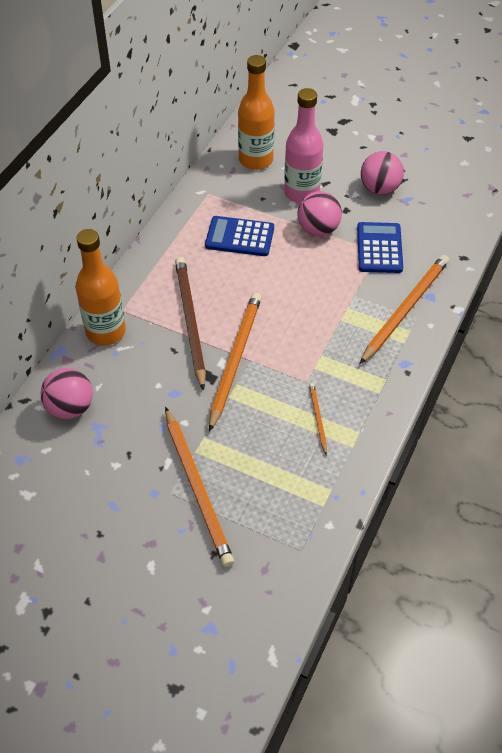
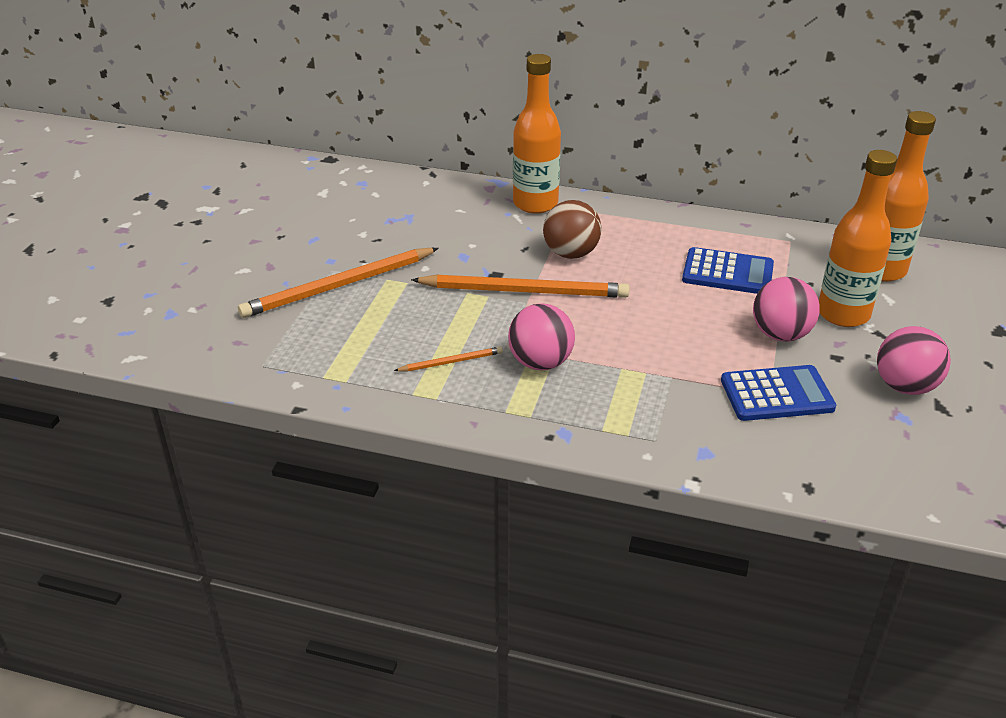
camera: 80 degrees right, 15 degrees down
pink ball [41,368,93,419] -> pink ball moved to [508,303,575,370]
brown pencil [175,257,206,391] -> brown ball [543,200,602,259]
blue calculator [205,216,274,256] -> blue calculator turned 105 degrees clockwise [682,247,774,294]
pink bottle [284,88,323,203] -> orange bottle [819,150,897,327]
orange pencil [360,255,449,364] -> none

